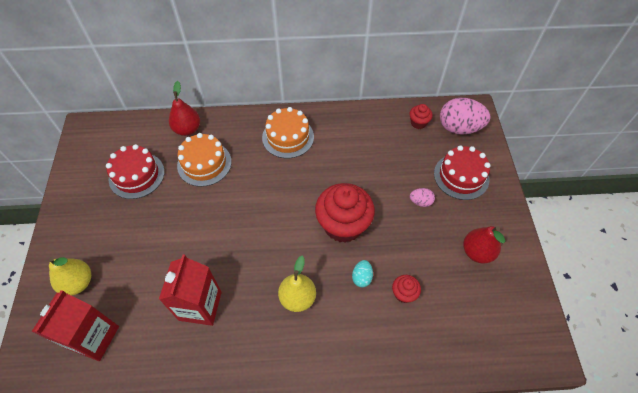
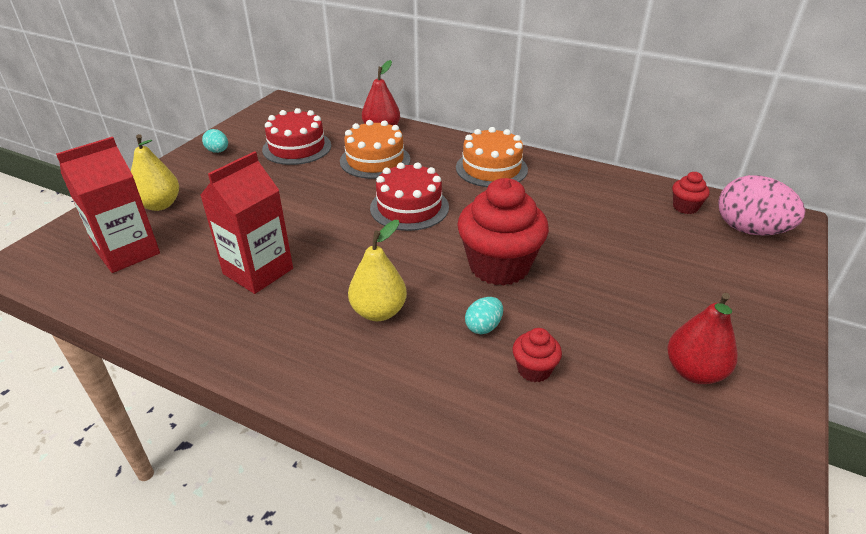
camera: 30 degrees right, 20 degrees down
pink egg [410,188,435,207] -> none
red cake [434,145,491,200] -> red cake moved to [370,162,449,231]
none -> turquoise egg [202,129,228,153]

